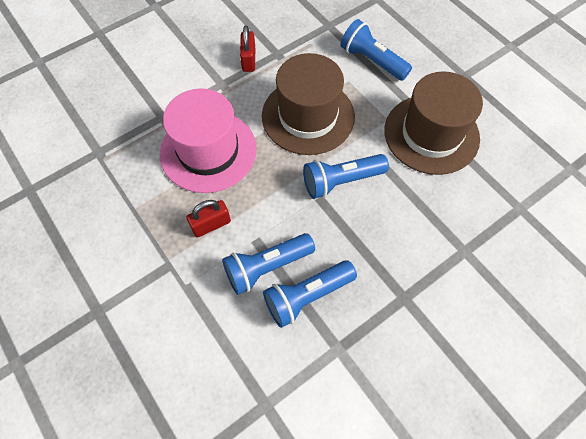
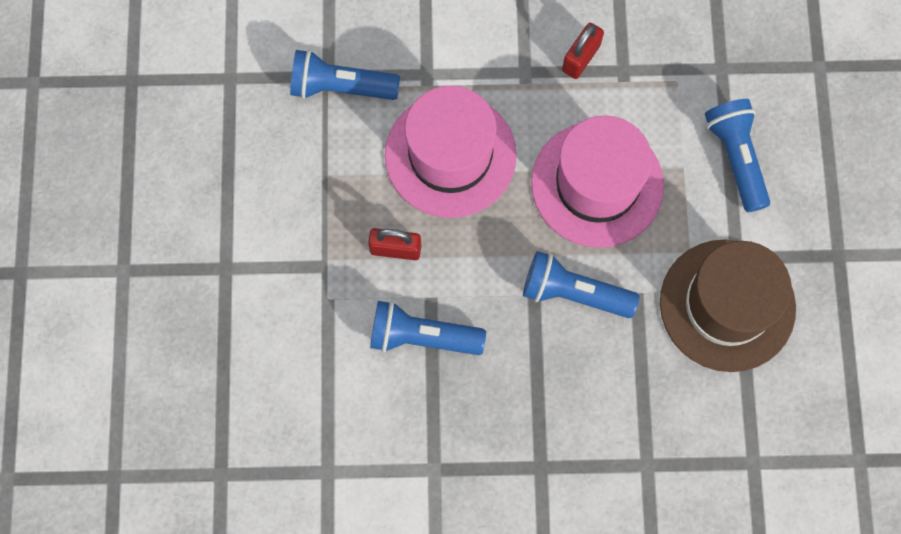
camera: 35 degrees right, 10 degrees up
brown hat [262,53,355,155] -> pink hat [531,115,664,248]
blue flashlight [263,260,357,328] -> blue flashlight moved to [290,50,400,100]

